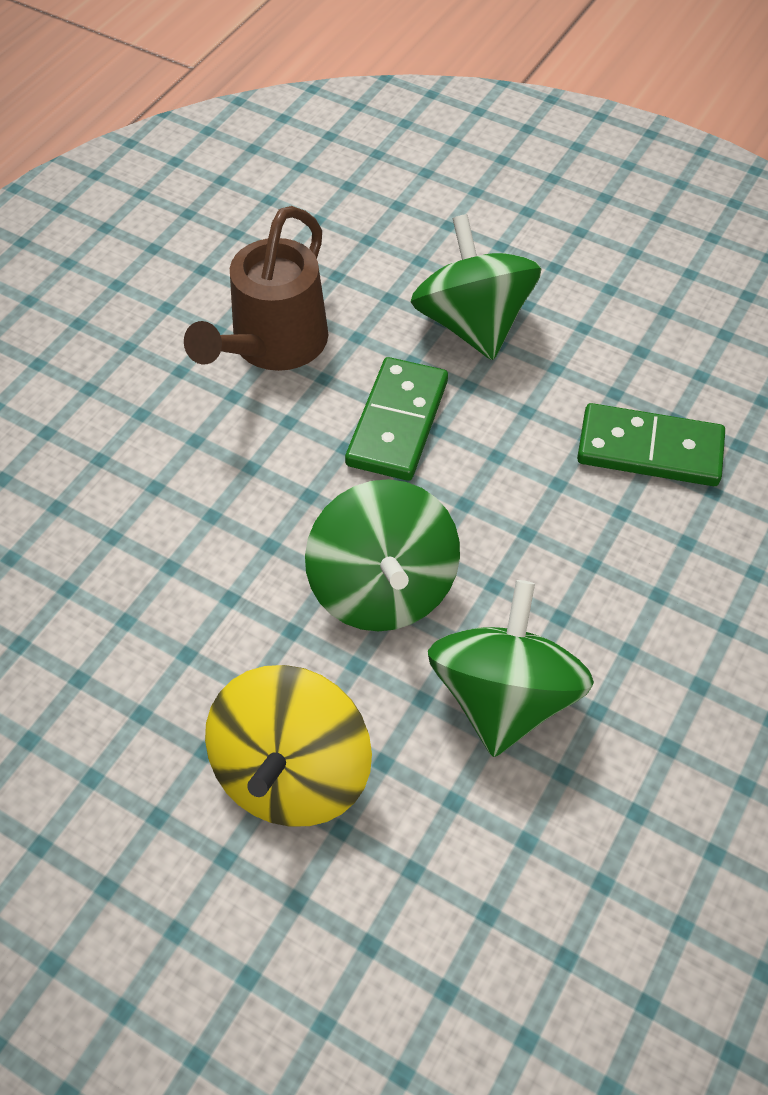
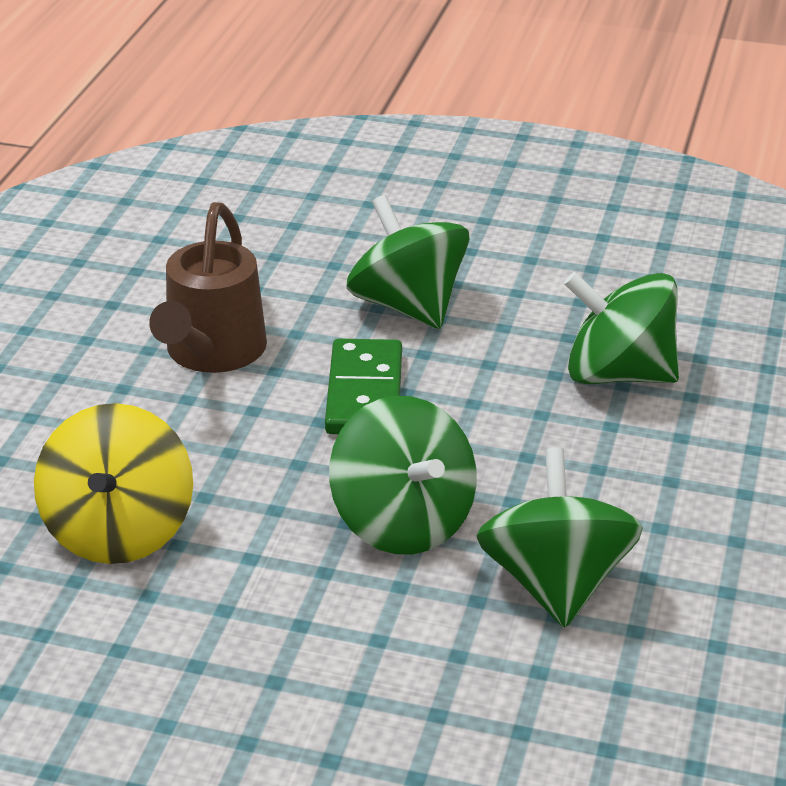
camera: 15 degrees left, 20 degrees down
yellow spinning top [205,665,372,827] -> yellow spinning top moved to [34,403,193,564]
green domino [577,403,725,486] -> green spinning top [564,272,679,384]

